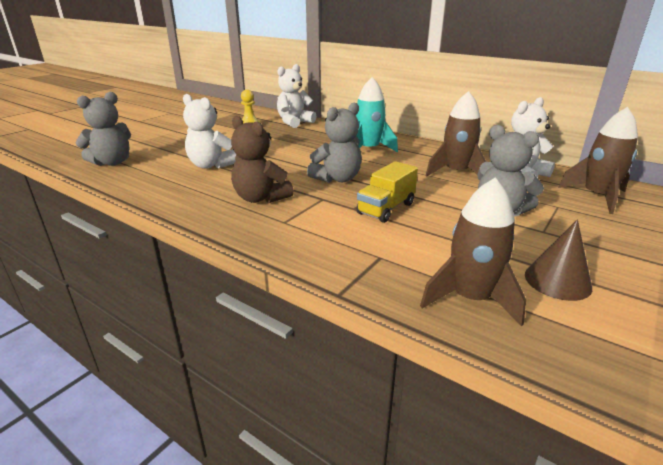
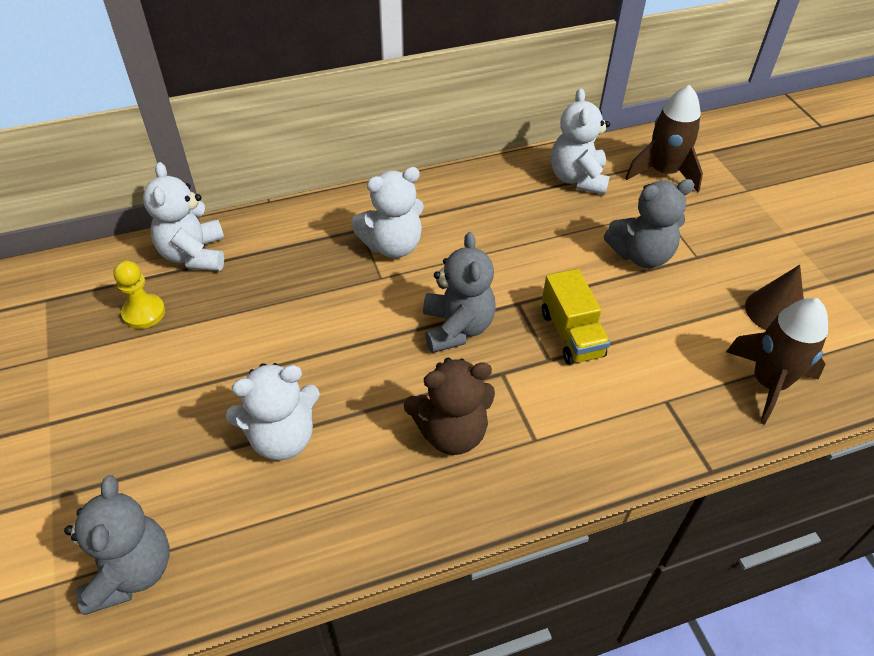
camera: 55 degrees left, 20 degrees up
turquoise rocket [356,77,398,153] -> white teddy bear [351,167,424,258]
brown rocket [426,91,486,176] -> none

